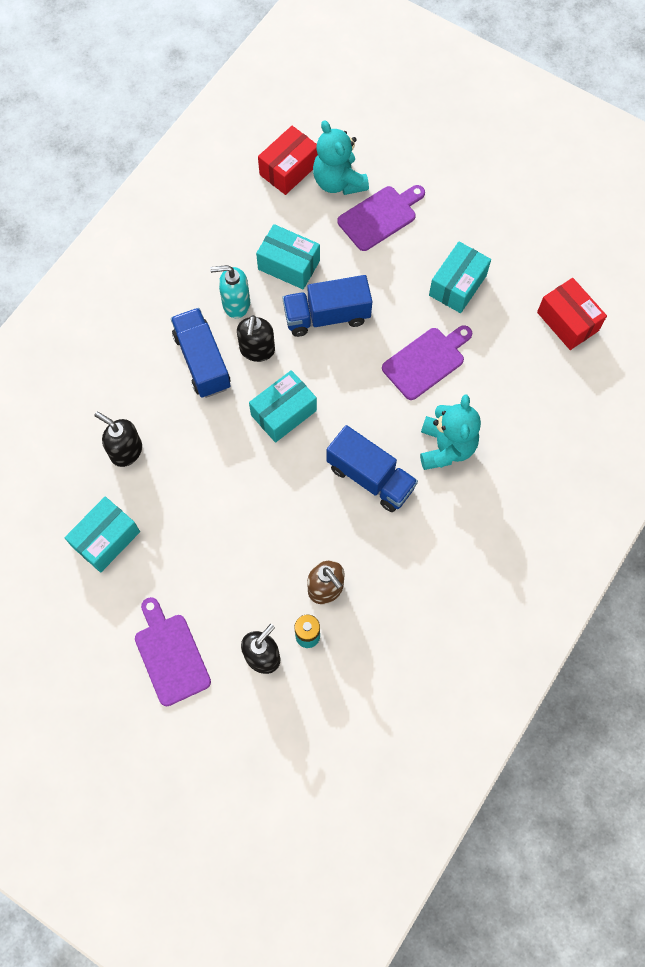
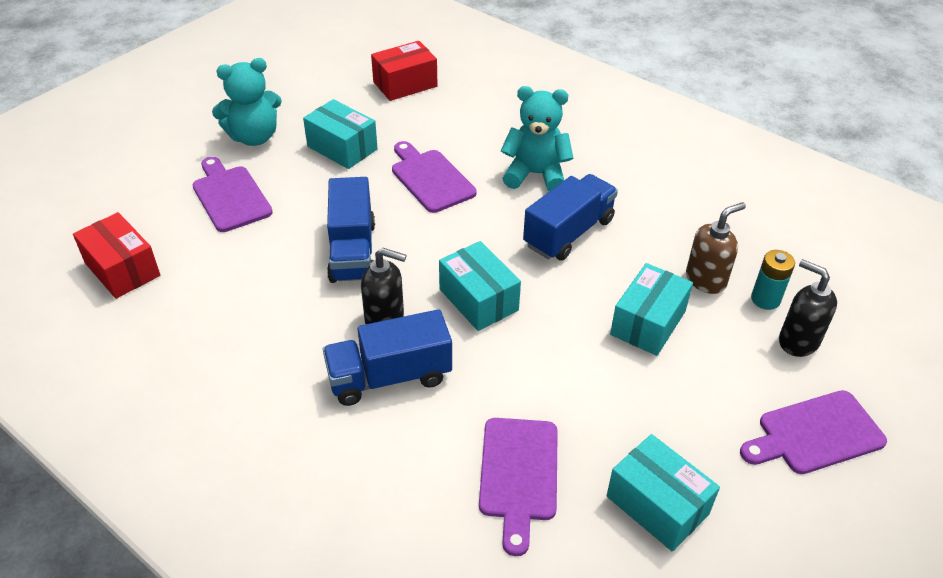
camera: 85 degrees left, 25 degrees down
black soap dispenser [94,412,142,467] -> purple cutting board [479,418,558,556]
turquoise soap dispenser [210,265,250,318] -> none
turquoise box [256,224,320,289] -> turquoise box moved to [610,263,693,356]
turquoise teddy bear [313,120,369,195] -> turquoise teddy bear moved to [212,58,282,146]

